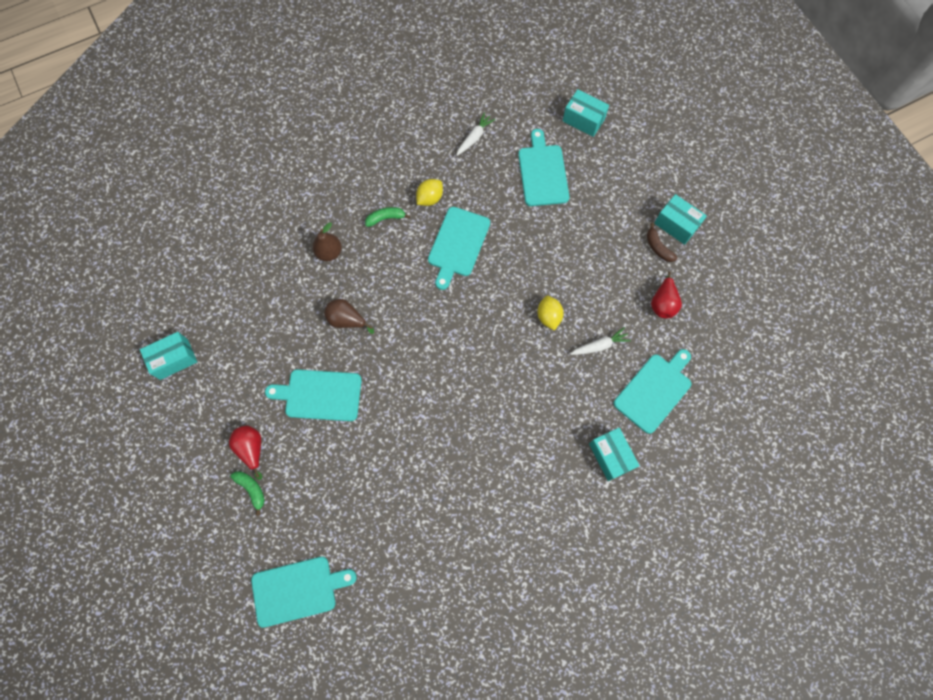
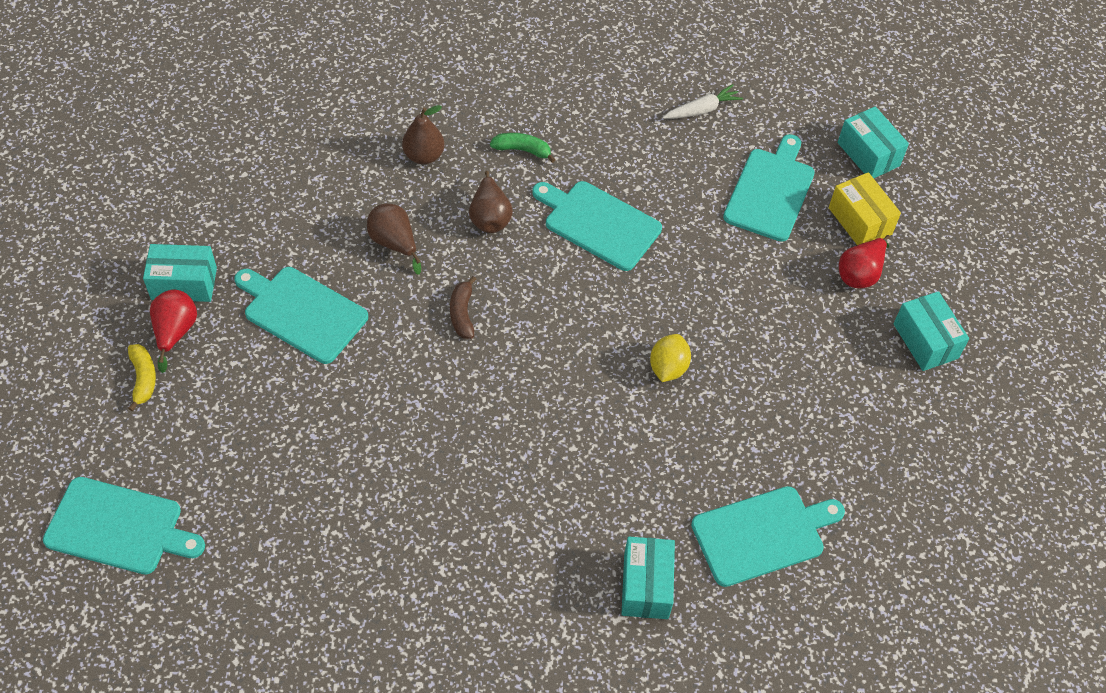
camera: 25 degrees right, 15 degrees down
turquoise box [140,332,197,380] -> turquoise box moved to [143,244,217,302]
green banana [230,471,265,516] -> yellow banana [128,344,156,411]
yellow lemon [416,179,443,206] -> none
turquoise cutting board [428,207,490,290] -> turquoise cutting board turned 75 degrees clockwise [532,181,662,271]
white carrot [570,327,631,355] -> none
brown banana [647,223,678,262] -> brown banana moved to [450,276,477,339]
red pear [651,271,682,318] -> red pear moved to [839,235,890,288]
none -> brown pear [469,171,513,233]
none -> yellow box [829,172,901,245]

